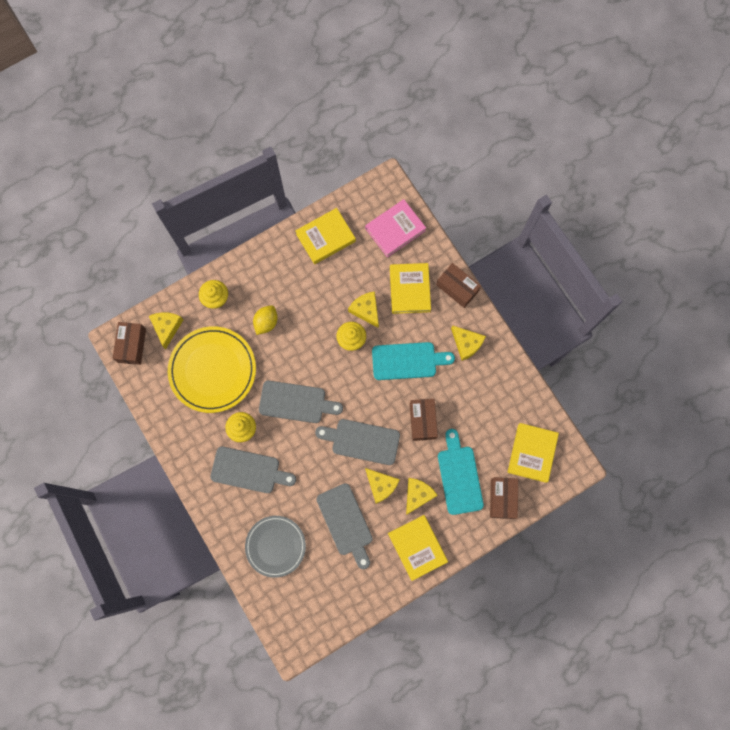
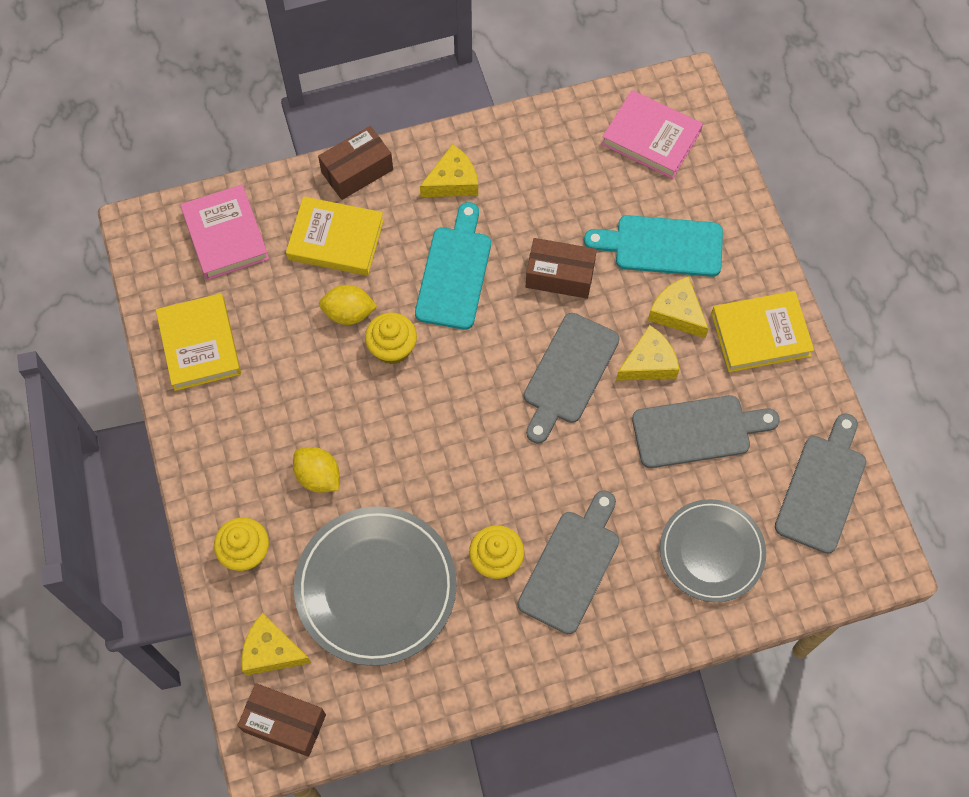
camera: 75 degrees left, 10 degrees down
yellow plate [168,326,256,413] -> grey plate [294,506,457,666]
grey cutting board [259,381,343,423] -> grey cutting board moved to [775,413,866,554]
yellow cheese [348,291,379,328] -> yellow lemon [319,285,377,325]
brown box [490,477,518,519] -> none
yellow book [507,423,559,483] -> pink book [601,90,703,179]

